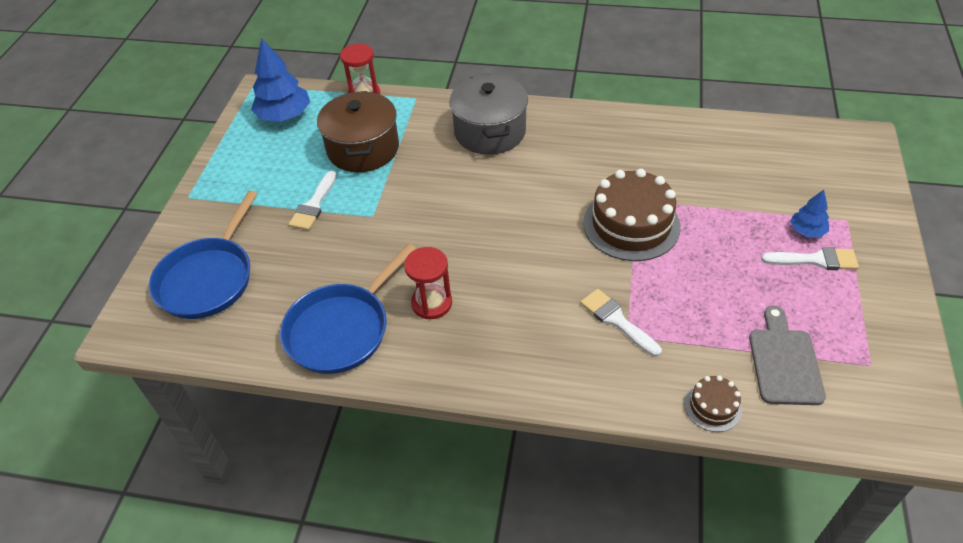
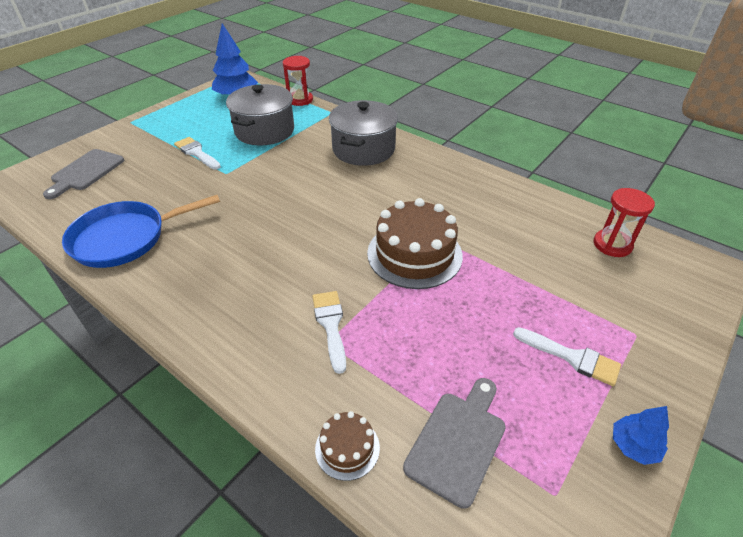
camera: 25 degrees right, 5 degrees down
blue pan [149,190,258,319] -> grey cutting board [43,149,124,199]
white brush [289,171,337,230] -> white brush turned 90 degrees clockwise [174,137,221,170]
brown pot [317,91,399,172] -> grey pot [226,84,294,146]
red hourglass [404,247,452,319] -> red hourglass moved to [594,188,655,257]
blue tree [790,190,829,237] -> blue tree moved to [613,406,669,465]

